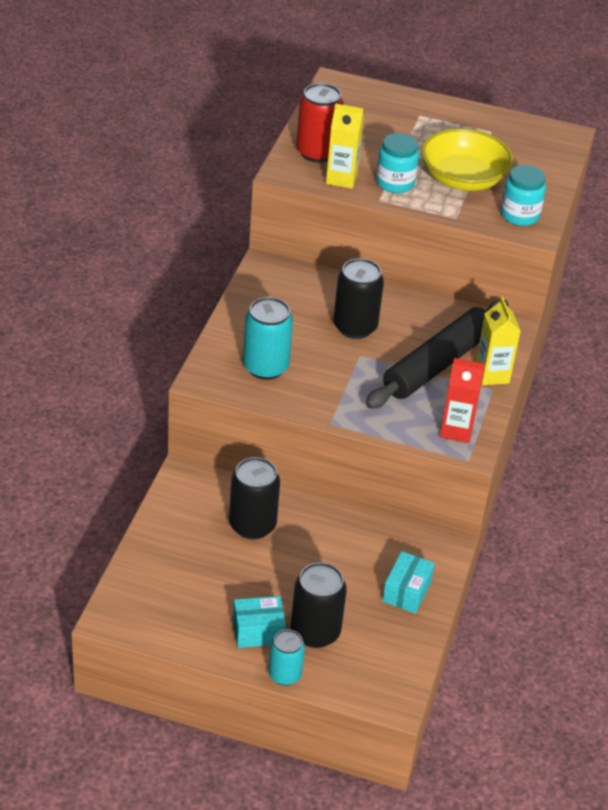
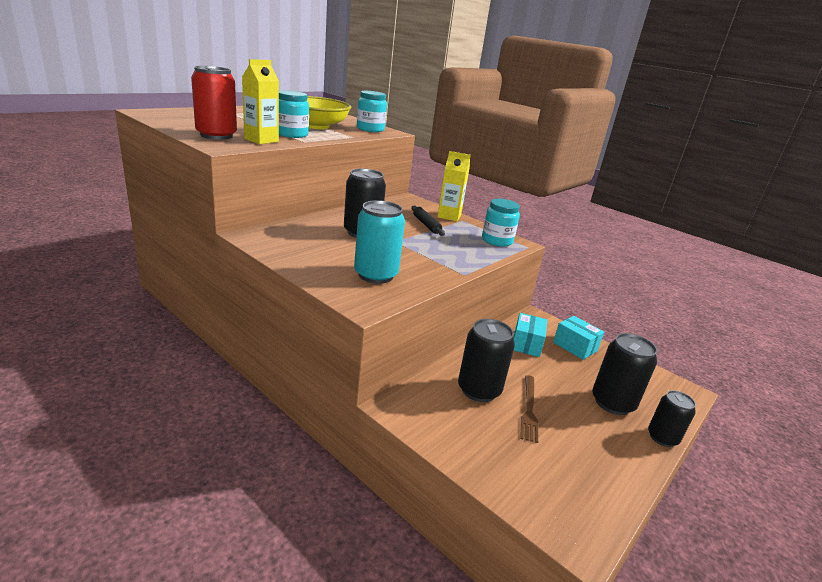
camera: 65 degrees left, 15 degrees down
turquoise box [233,596,286,648] -> turquoise box moved to [513,313,547,357]
turquoise can [268,629,305,686] -> black can [648,390,696,447]
black rolling pin [365,300,509,409] -> black rolling pin [411,206,445,236], size x0.44
red carton [440,358,485,443] -> turquoise jar [482,199,520,247]
none -> brown fork [520,375,538,443]

